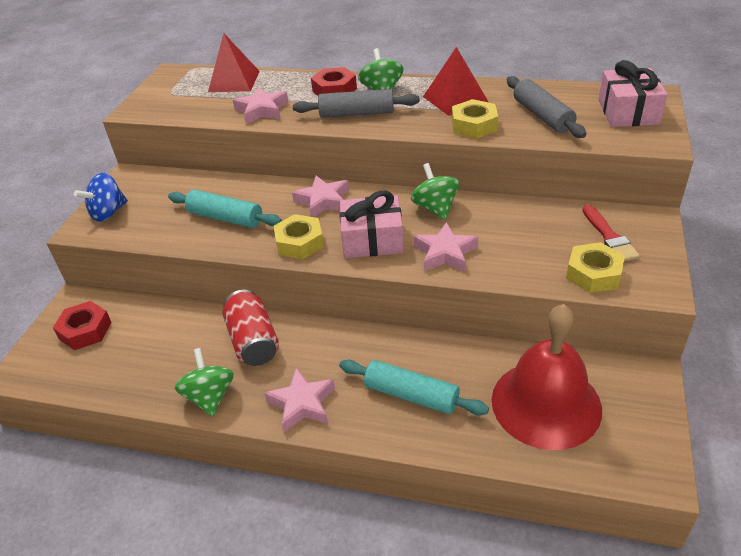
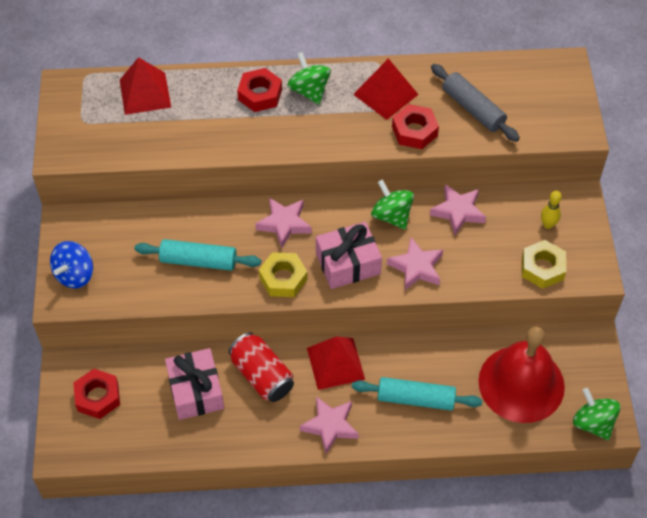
camera: 20 degrees left, 15 degrees up
green spinning top [174,348,234,417] -> green spinning top moved to [573,388,621,440]
pink star [233,87,289,124] -> pink star moved to [430,184,486,235]
grey rolling pin [293,89,420,118] -> none
yellow nut [452,99,498,139] -> red nut [392,104,439,149]
red brush [582,205,640,261] -> yellow bowling pin [541,191,562,229]
pink gift [598,60,668,127] -> pink gift moved to [165,348,224,420]
none -> red pyramid [307,336,365,390]

